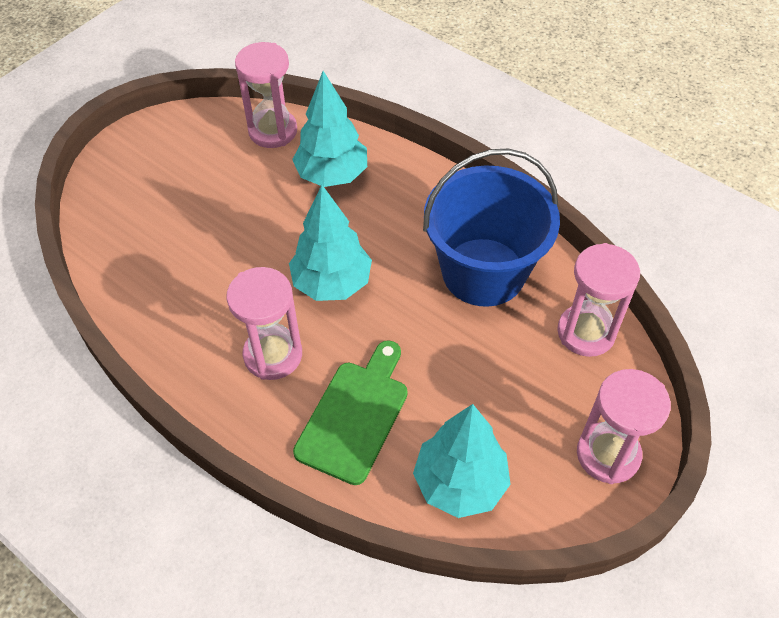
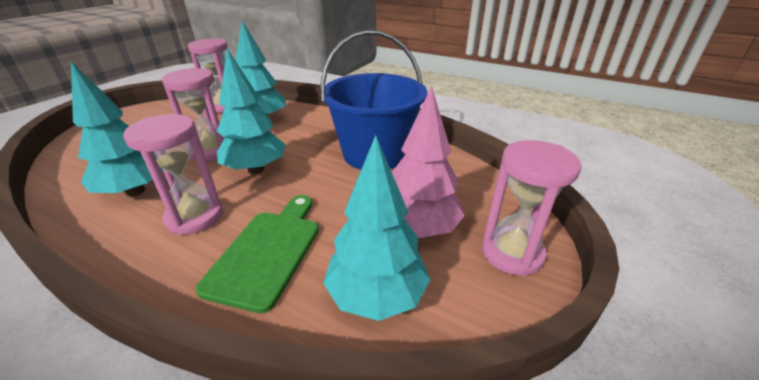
camera: 10 degrees left, 20 degrees down
pink hourglass [557,243,640,357] -> pink hourglass moved to [162,68,224,161]
none -> turquoise tree [71,62,163,197]
none -> pink tree [392,86,465,238]

